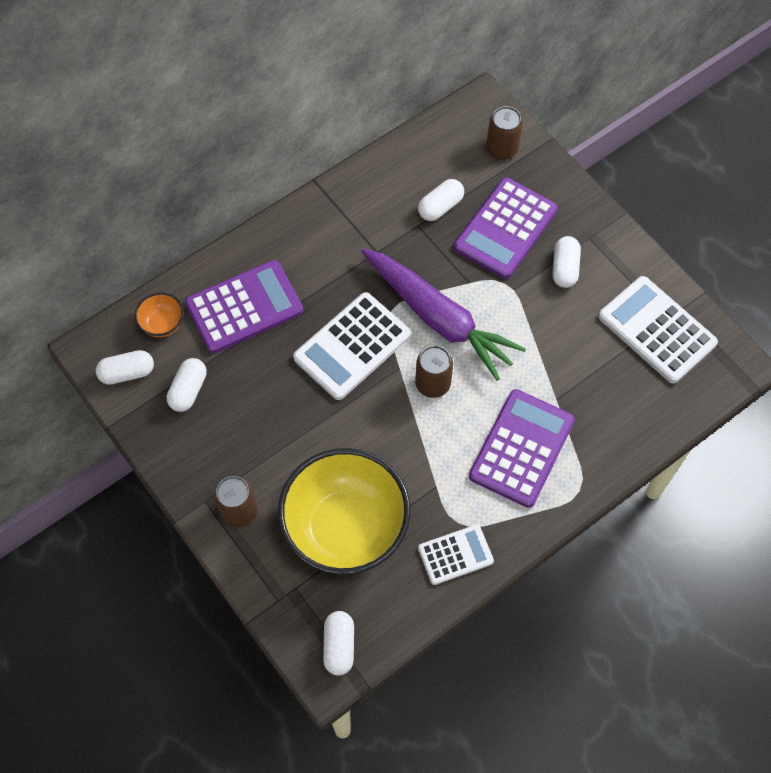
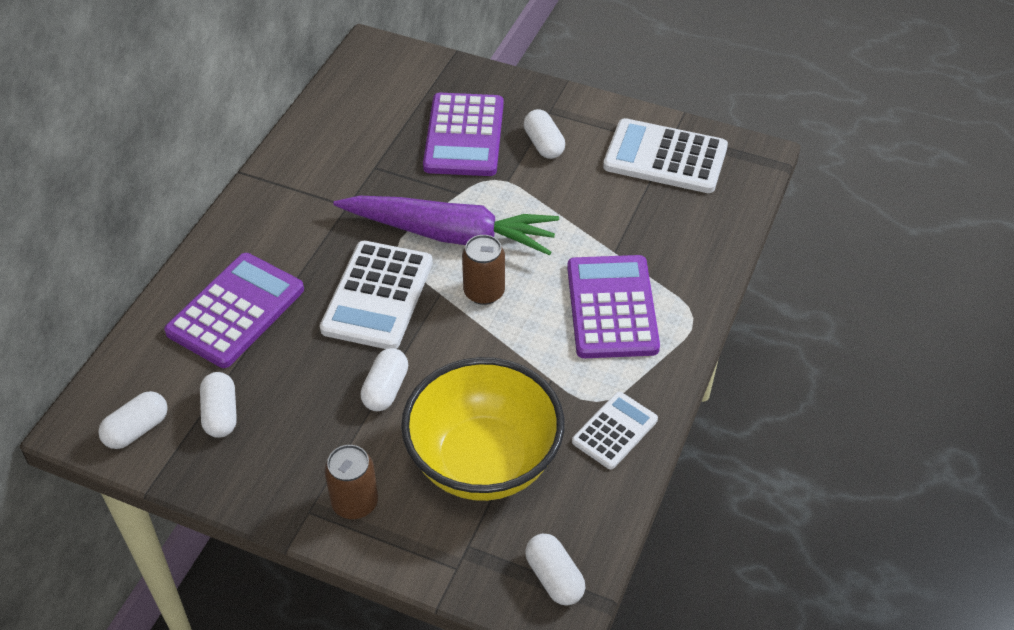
camera: 30 degrees left, 15 degrees down
orange bowl [134,292,184,338] -> none
white capsule [418,179,464,221] -> white capsule moved to [361,348,408,411]
brown can [486,106,523,160] -> none

